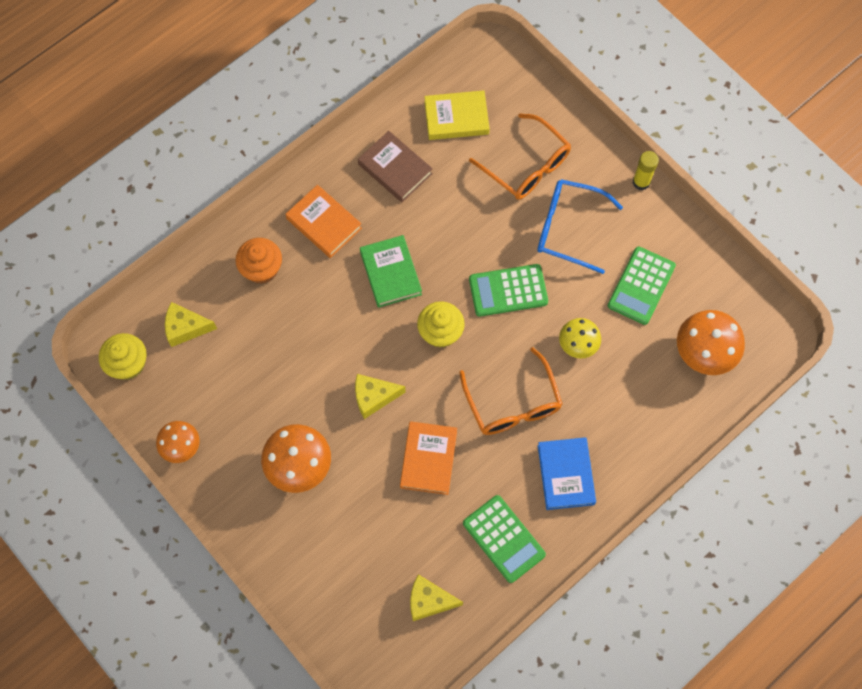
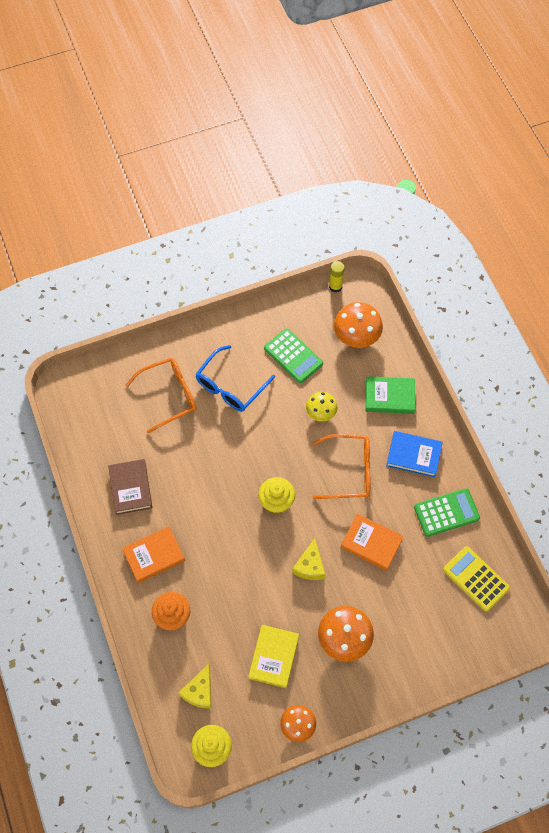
camera: 70 degrees left, 5 degrees down
brown book [358,131,433,202] -> brown book turned 75 degrees counterclockwise [108,459,152,515]
green book [360,235,422,308] -> green book moved to [366,376,415,414]
yellow cheese [410,574,463,621] -> yellow calculator [443,546,510,612]
yellow book [424,90,490,140] -> yellow book moved to [248,625,299,688]
green calculator [469,264,548,317] -> none
yellow glue stick [633,151,659,190] -> yellow glue stick moved to [329,261,345,293]

